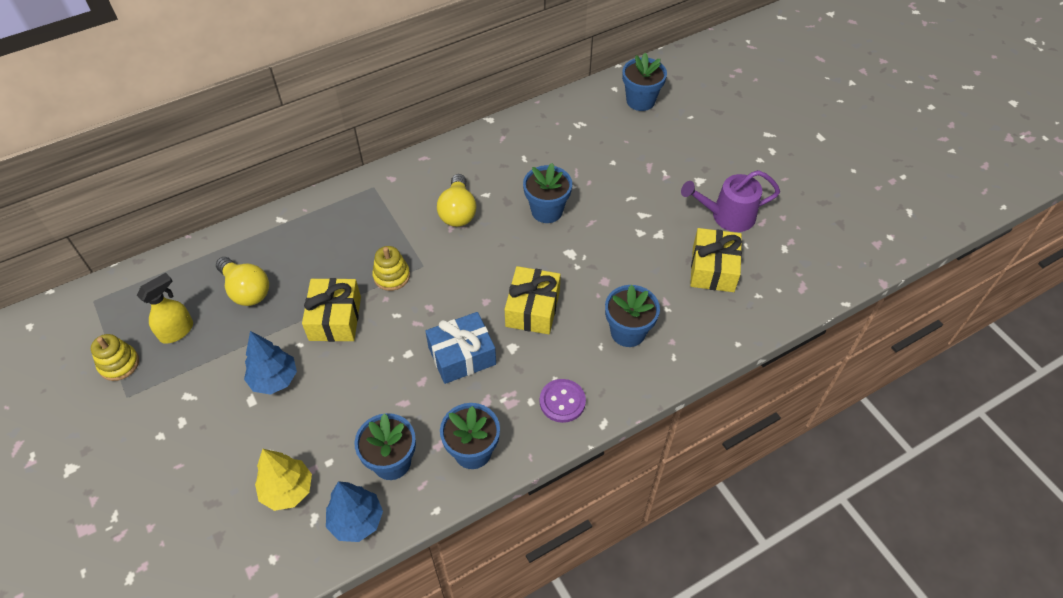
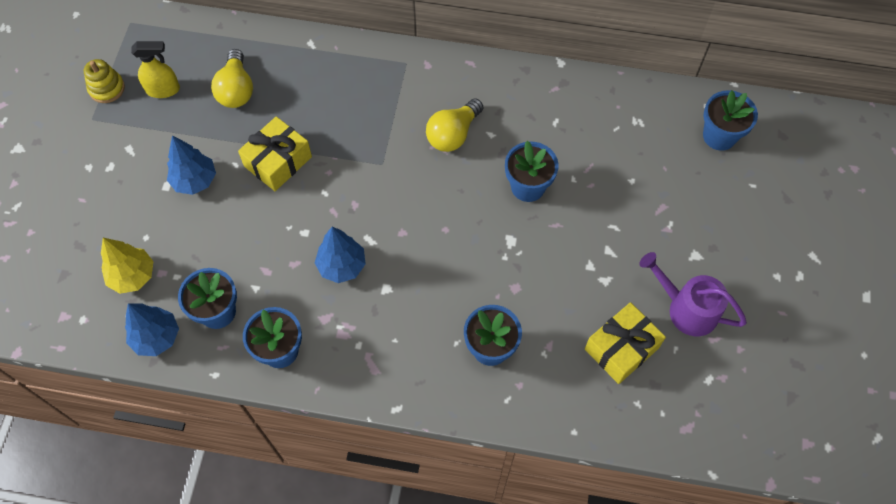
camera: 40 degrees right, 10 degrees up
yellow stacking toy [372,246,410,291] -> none
blue gift [425,312,496,384] -> blue tree [315,227,366,283]
yellow gift [505,266,561,334] -> none
purple button [540,379,586,423] -> none

